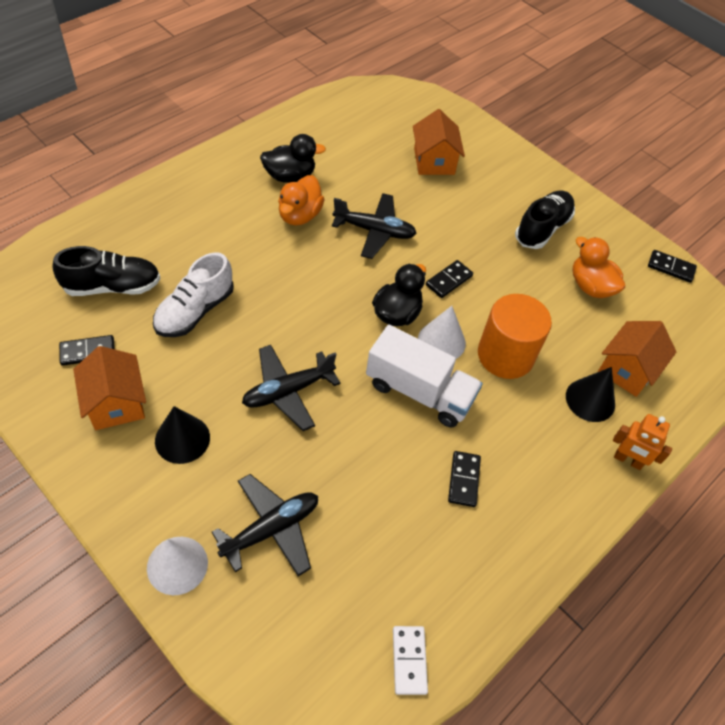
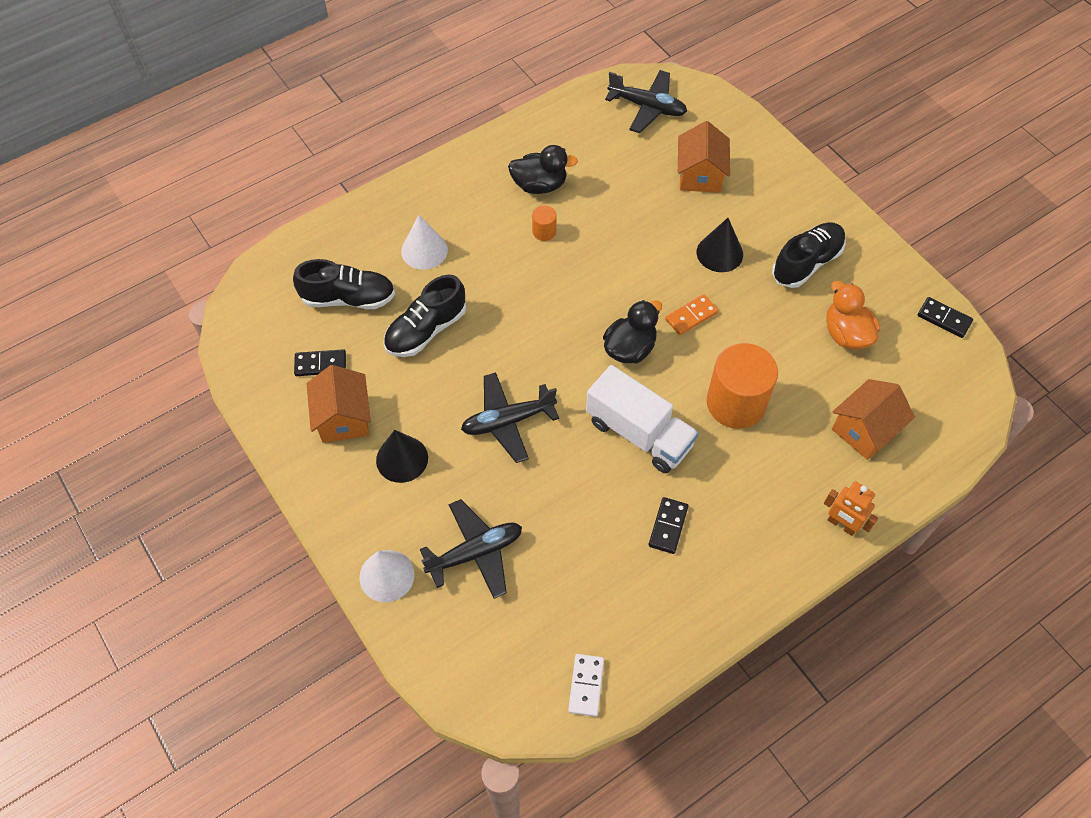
camera: 15 degrees right, 5 degrees up
white shoe [153,252,234,337] -> black shoe [383,275,466,357]
orange duck [278,175,325,226] -> orange cylinder [532,205,557,241]
black plane [332,193,417,259] -> black plane moved to [605,70,687,133]
white cone [418,306,466,359] -> white cone moved to [401,215,448,270]
black domino [426,260,473,298] -> orange domino [665,294,718,335]
black cone [566,367,615,422] -> black cone moved to [697,218,743,272]

